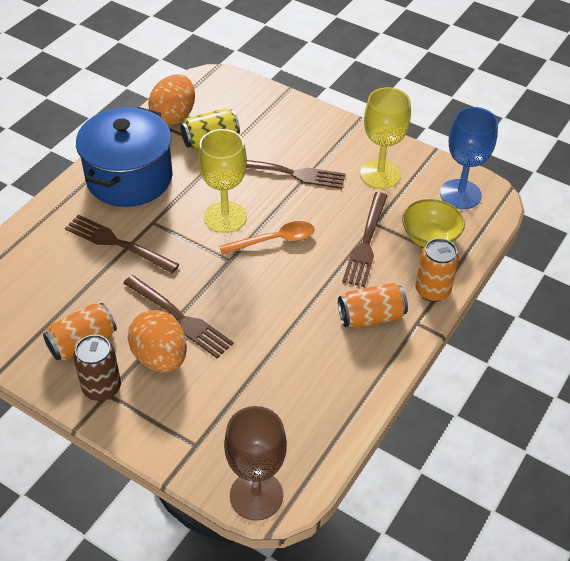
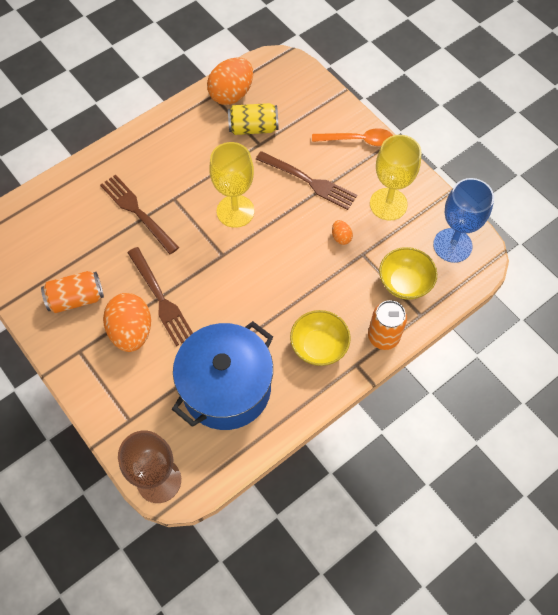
camera: 20 degrees right, 15 degrees up
brown can [73,335,121,401] -> none
blue pot [76,107,173,207] -> blue pot moved to [172,321,273,430]
orange spoon [219,221,314,255] -> orange spoon moved to [312,128,393,146]
orange can [338,283,408,328] -> yellow bowl [290,310,351,366]
brown fork [342,192,388,287] -> none
none -> orange egg [332,220,353,245]

